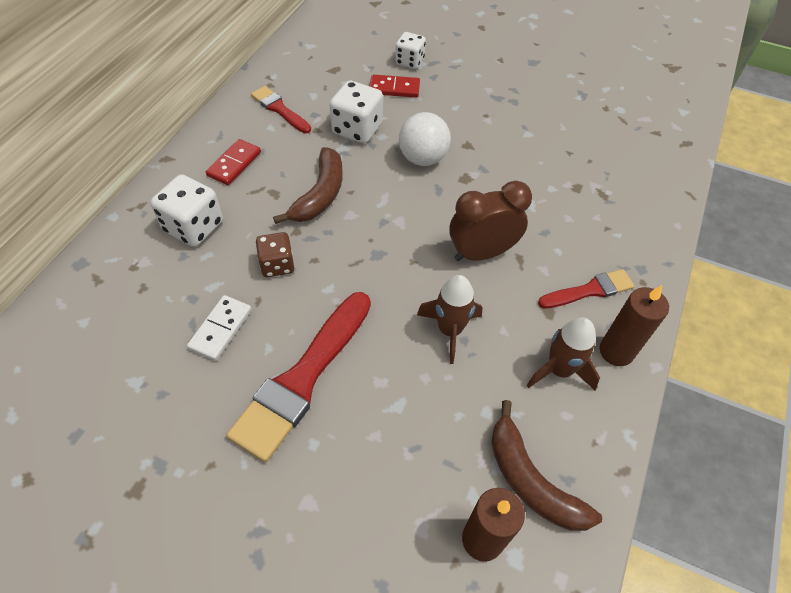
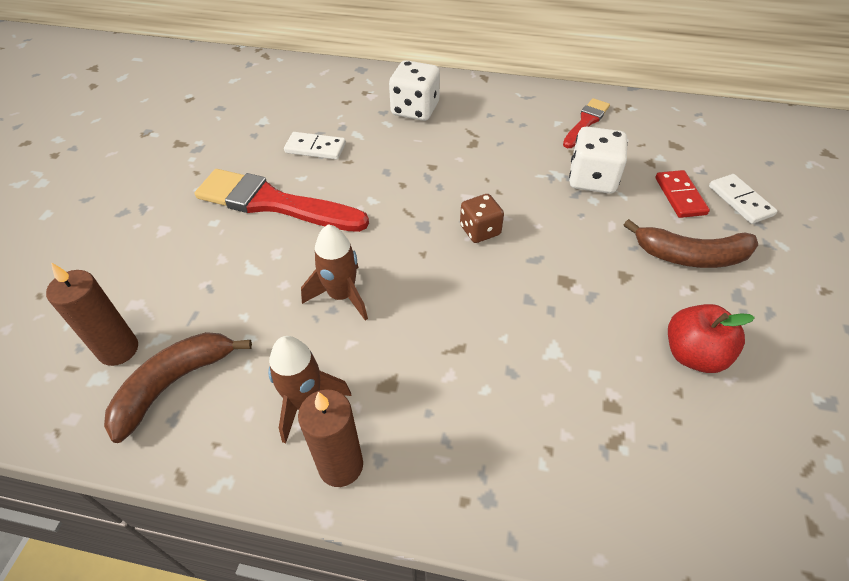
camera: 80 degrees right, 5 degrees down
red domino [206,139,261,185] -> none
brown dice [256,232,294,277] -> brown dice moved to [460,194,504,243]
brown banana [273,147,343,224] -> brown banana moved to [624,219,758,268]
white dice [395,32,426,69] -> white domino [709,174,777,224]
white ball [399,112,451,166] -> none
brown clock [449,181,532,261] -> none
red brush [538,269,634,308] -> none
none -> red apple [668,304,755,373]

